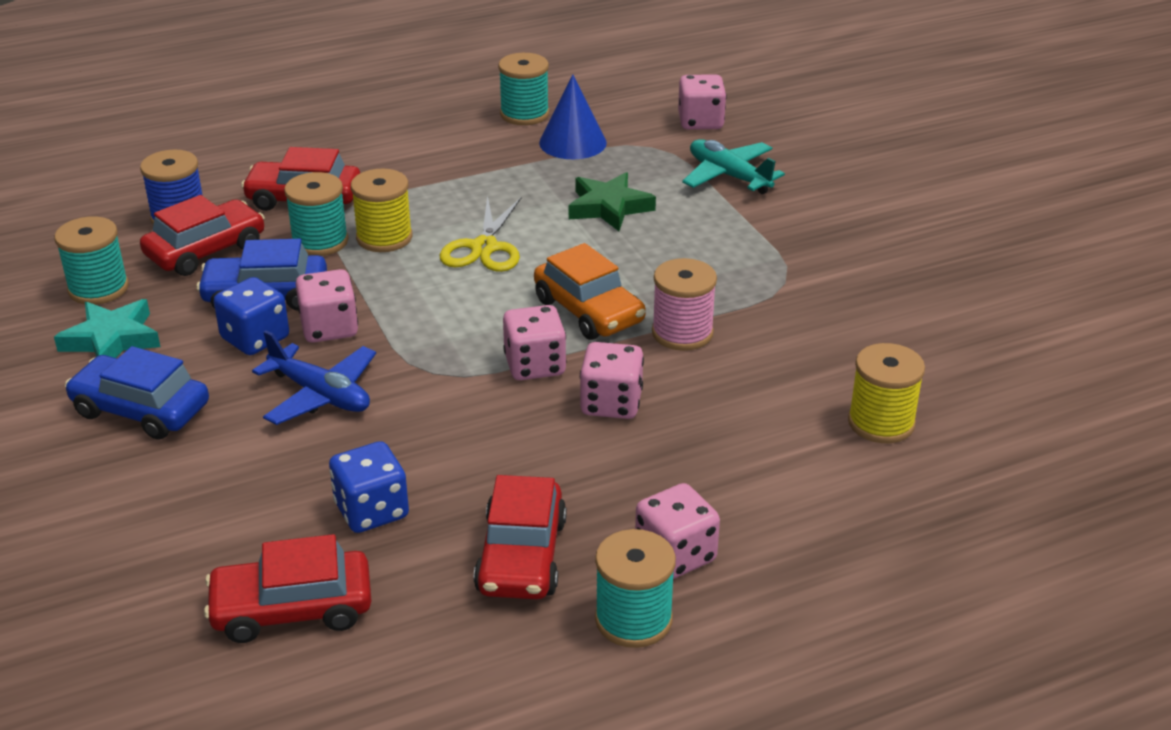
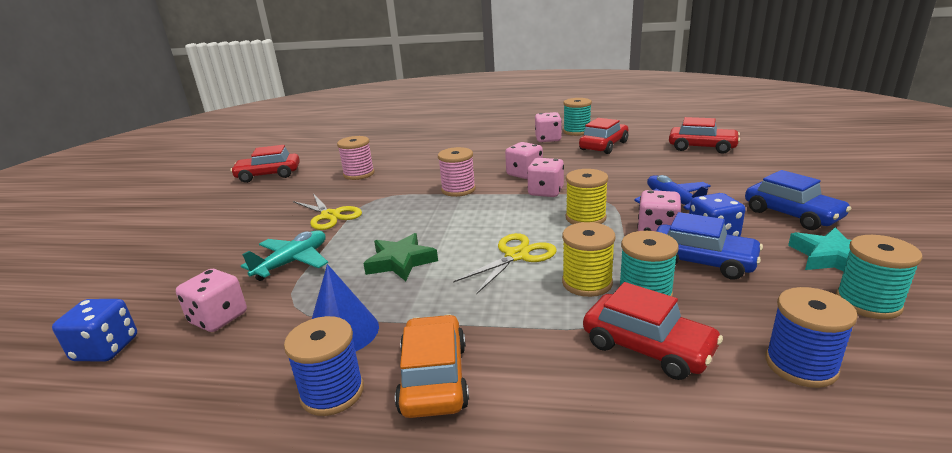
camera: 145 degrees left, 10 degrees down
red car [140,195,265,276] -> red car moved to [231,145,300,183]
blue dice [329,441,409,533] -> blue dice moved to [52,299,137,362]
turquoise spool [498,53,549,125] -> blue spool [284,316,364,416]
orange car [534,243,646,340] -> orange car moved to [395,315,469,418]
turquoise plane [682,139,785,194] -> turquoise plane turned 135 degrees counterclockwise [241,230,328,281]
yellow spool [848,343,925,443] -> yellow spool moved to [566,169,608,224]
none -> yellow scissors [293,194,362,230]
none -> pink spool [337,136,374,180]

